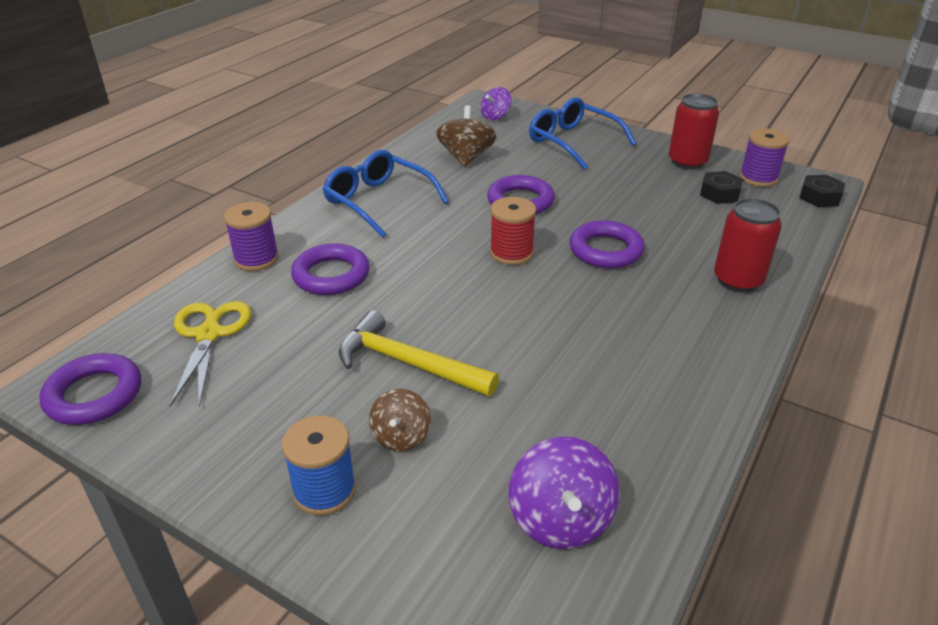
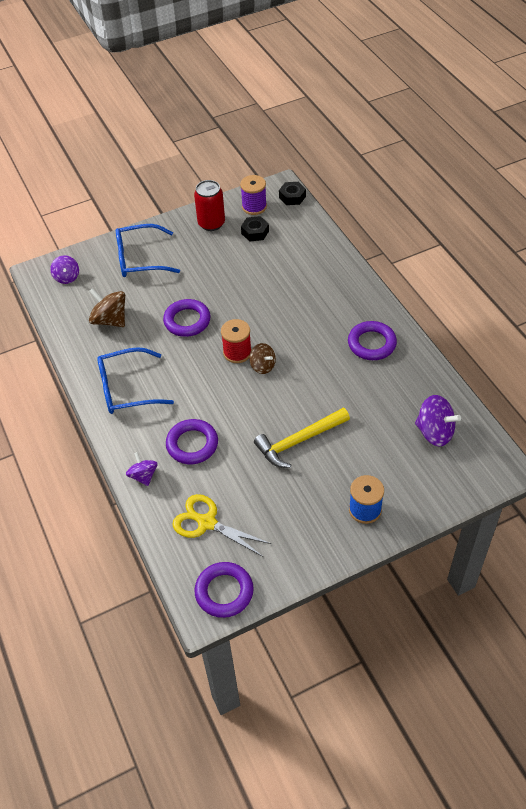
camera: 55 degrees left, 15 degrees up
purple spool [224,202,279,271] -> purple spinning top [126,452,158,486]
brown spinning top [369,389,431,452] -> brown spinning top moved to [249,343,276,374]
purple ring [569,221,644,269] -> purple ring moved to [348,321,397,360]
red can [714,198,782,293] -> none

